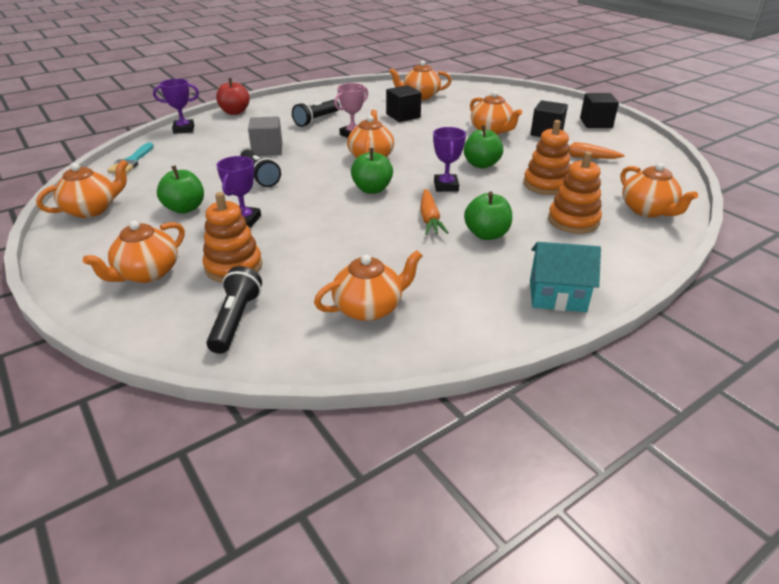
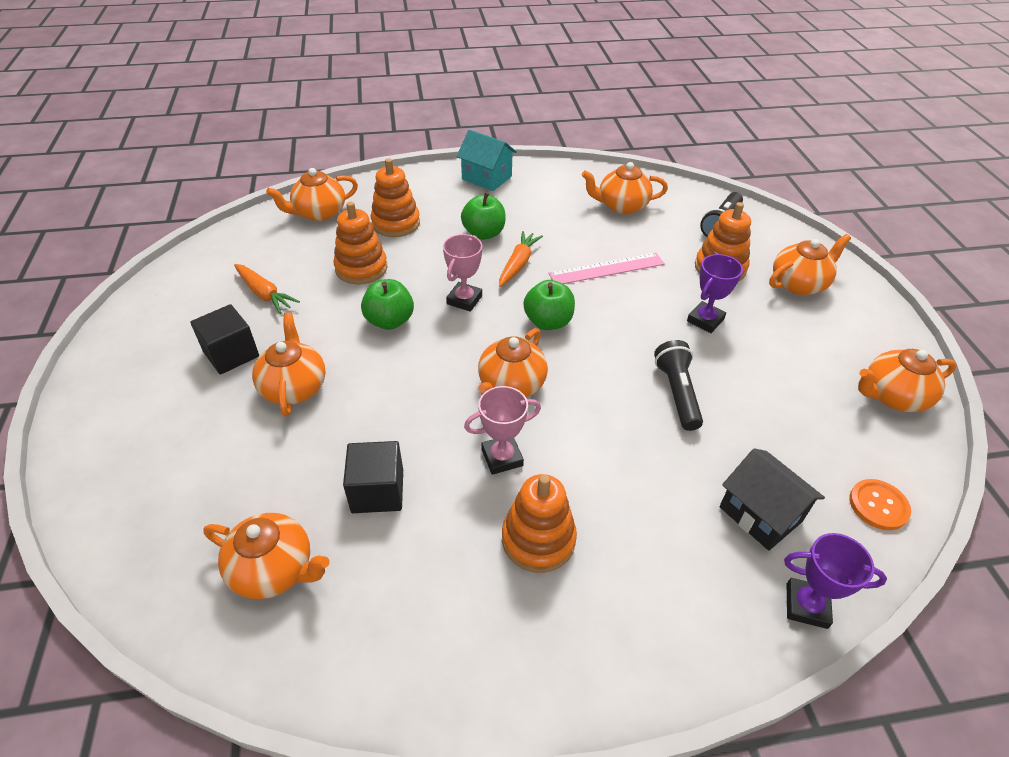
camera: 155 degrees left, 10 degrees up
turquoise brush [107,142,154,174] -> orange button [849,479,911,530]
green apple [157,165,204,214] -> none
red apple [216,78,250,115] -> none
grey cube [248,116,282,156] -> none
black flashlight [292,99,340,127] -> orange stacking toy [502,474,577,573]
purple trophy [433,127,466,192] -> pink trophy [443,234,482,312]
black cube [580,93,619,128] -> none
orange teapot [621,163,698,217] -> orange teapot turned 120 degrees counterclockwise [266,168,358,221]
none -> pink ruler [548,253,665,284]
none -> black house [719,448,825,551]

